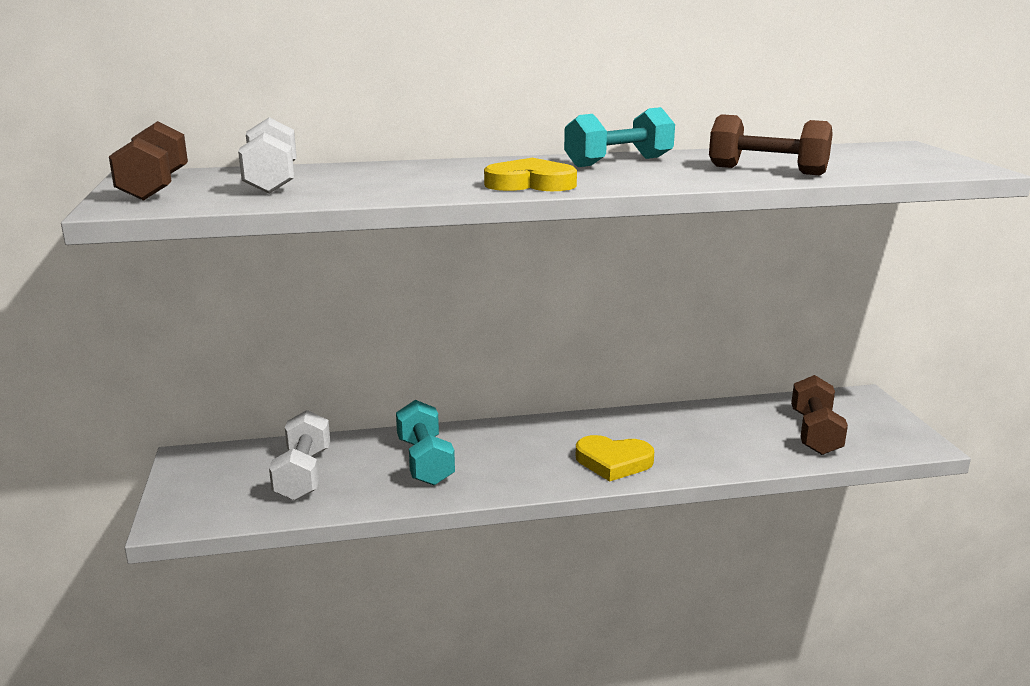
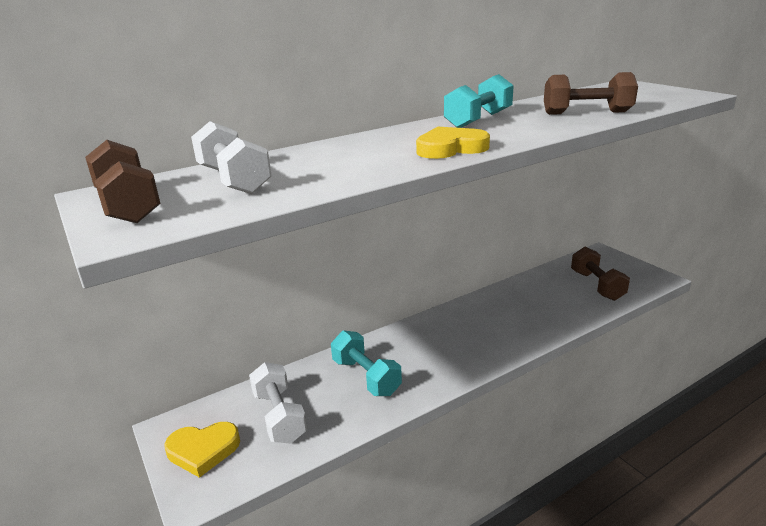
camera: 20 degrees left, 5 degrees up
yellow heart [576,435,654,482] -> yellow heart moved to [164,422,240,478]

